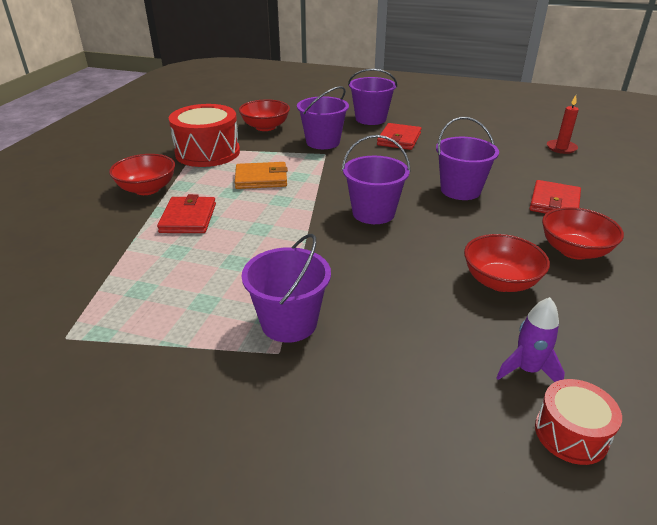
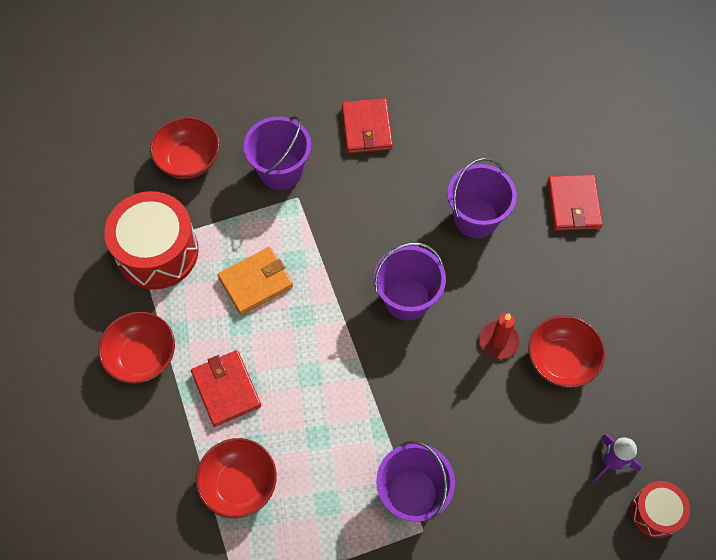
camera: 25 degrees left, 30 degrees up
purple bucket [348,69,397,125] -> none
red bowl [542,207,624,260] -> red bowl moved to [196,438,277,518]
red candle [547,95,579,154] -> red candle moved to [479,313,520,359]

